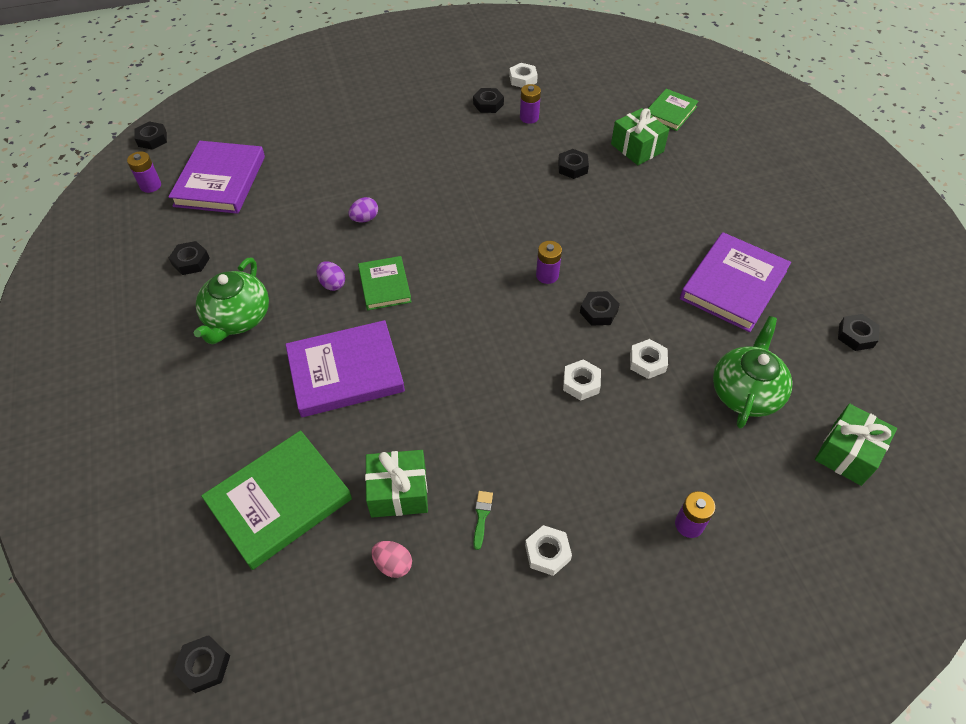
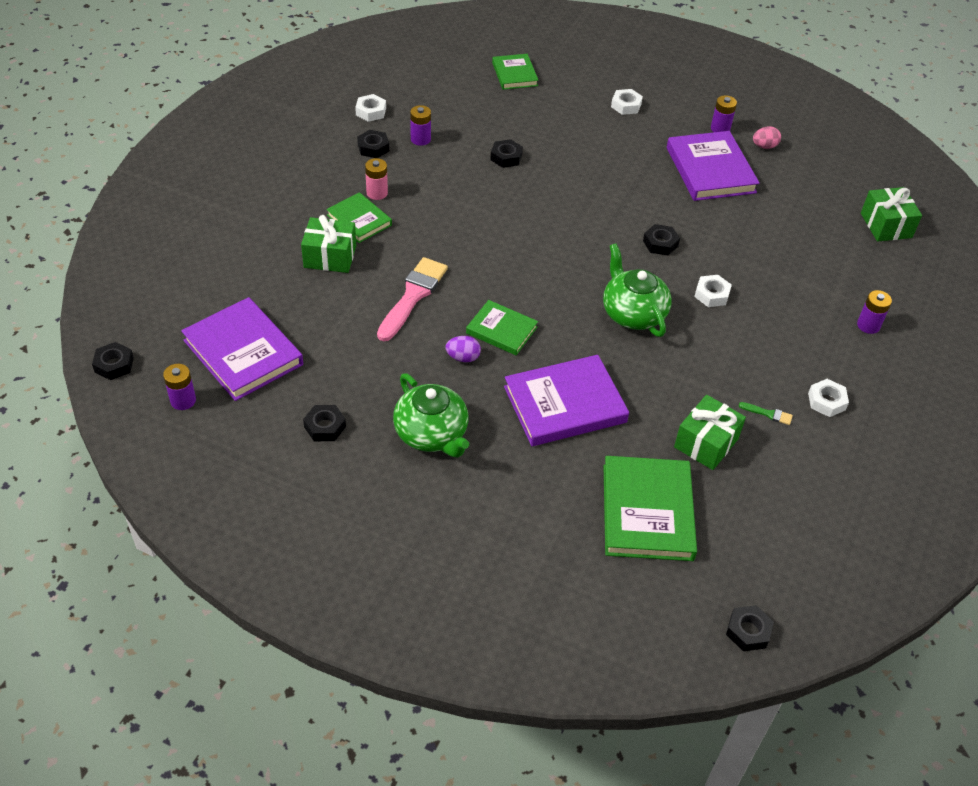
camera: 50 degrees left, 5 degrees down
purple book [285,320,405,417] -> purple book turned 45 degrees clockwise [504,355,629,446]
purple egg [349,197,378,222] -> pink brush [377,257,448,341]
pink egg [371,541,412,578] -> pink egg moved to [753,126,781,149]
green brush [473,491,493,550] -> green brush turned 150 degrees clockwise [739,402,793,425]
purple battery [536,241,562,284] -> purple battery moved to [711,95,737,132]
green gift [611,108,669,165] -> green gift moved to [301,215,356,273]
white nut [630,339,668,379] -> white nut moved to [611,89,643,115]
green teapot [713,316,792,429] -> green teapot moved to [603,244,672,337]
black nut [838,314,880,351] -> none
none -> green book [326,192,392,243]
none -> pink battery [365,158,388,200]

